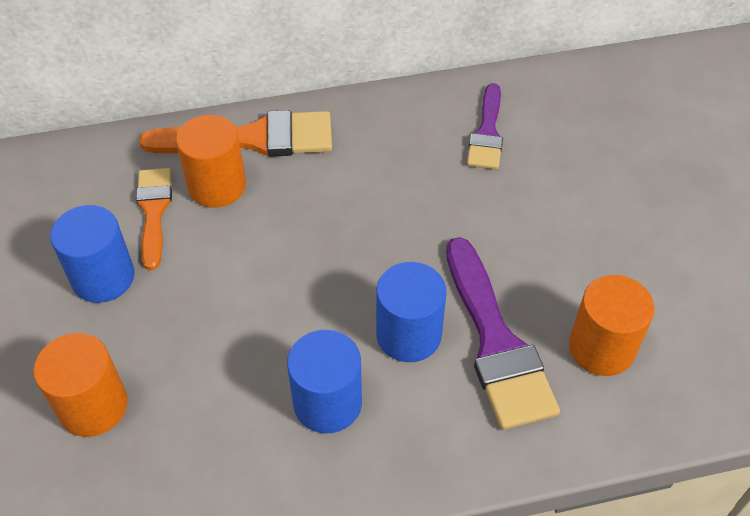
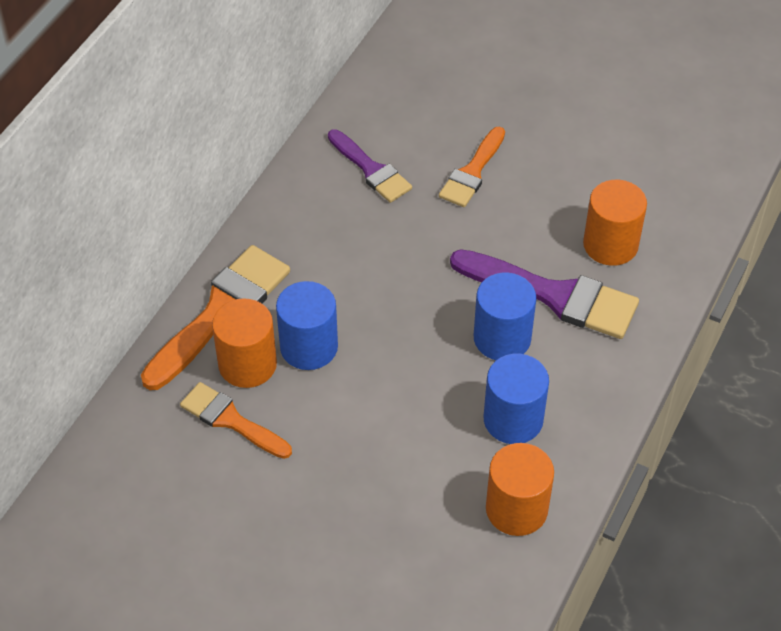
camera: 50 degrees left, 0 degrees up
orange cylinder [33,333,128,437] -> orange cylinder moved to [486,443,554,536]
blue cylinder [50,205,135,303] -> blue cylinder moved to [276,281,338,370]
none -> orange brush [439,127,505,207]

